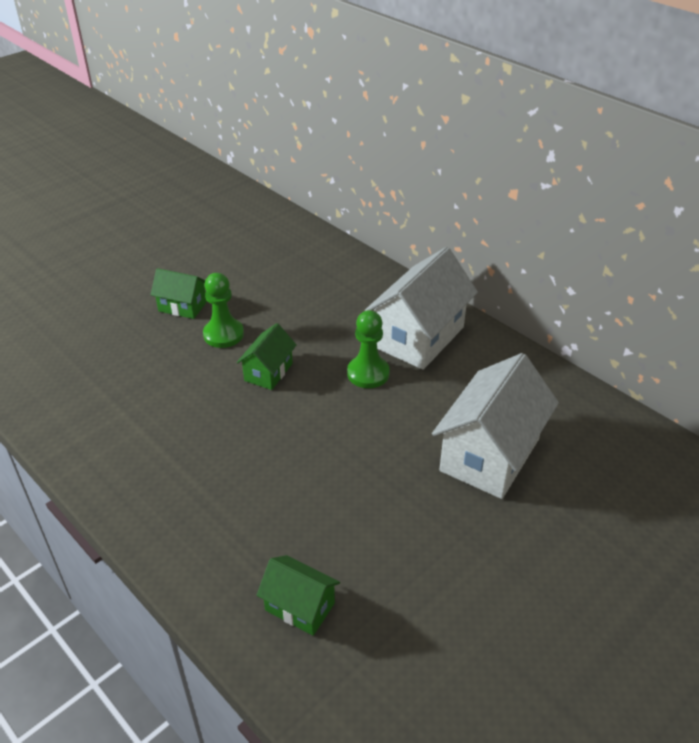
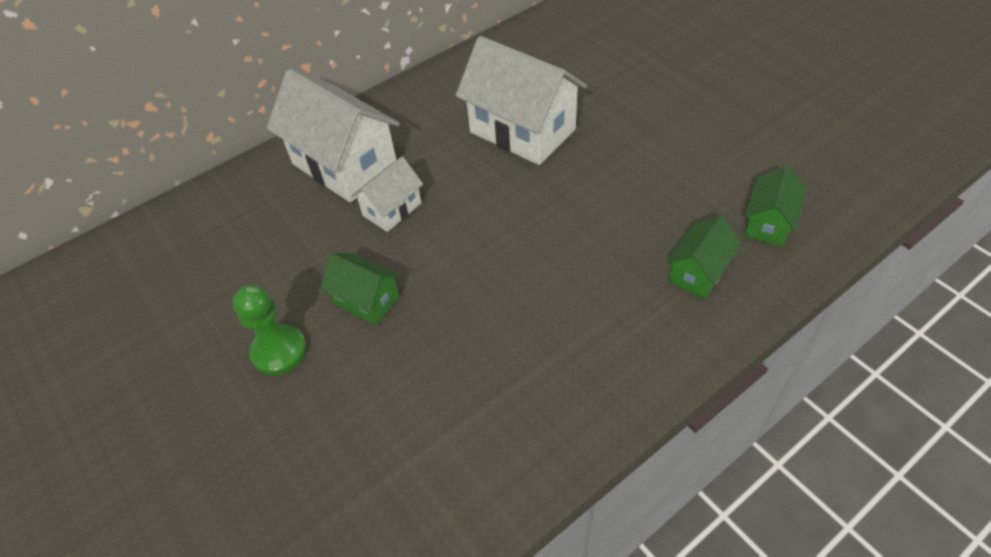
camera: 80 degrees left, 10 degrees up
green house [151,268,207,319] -> green house moved to [744,165,807,247]
green pawn [347,310,390,388] -> white house [351,157,423,232]

